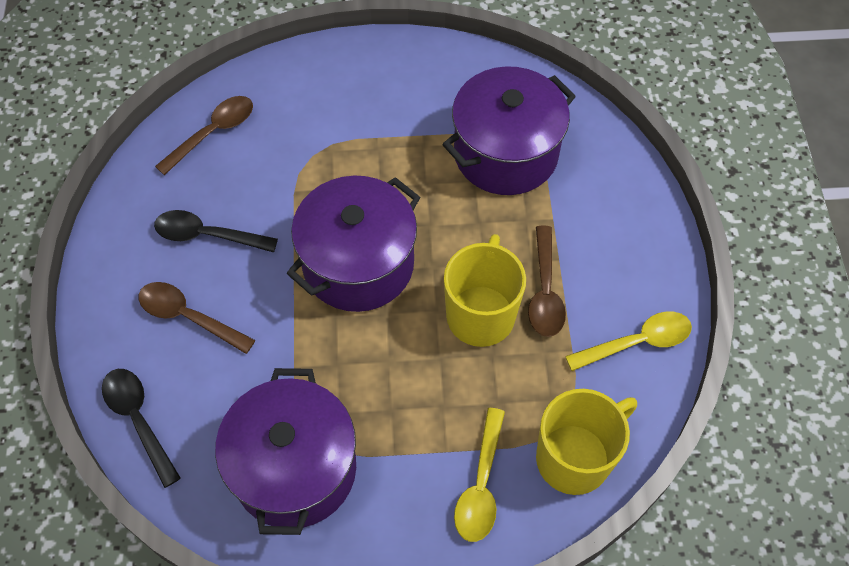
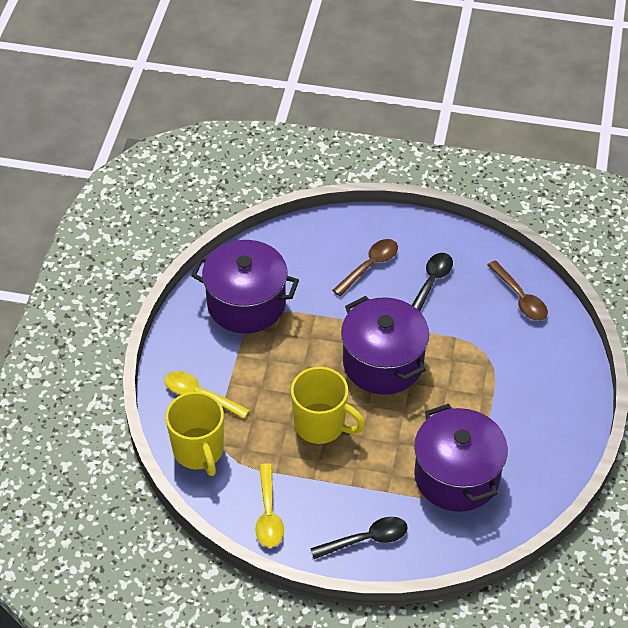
camera: 105 degrees right, 10 degrees down
black spoon [102,369,181,488] -> black spoon moved to [310,517,408,559]
brown spoon [528,226,566,337] -> none

